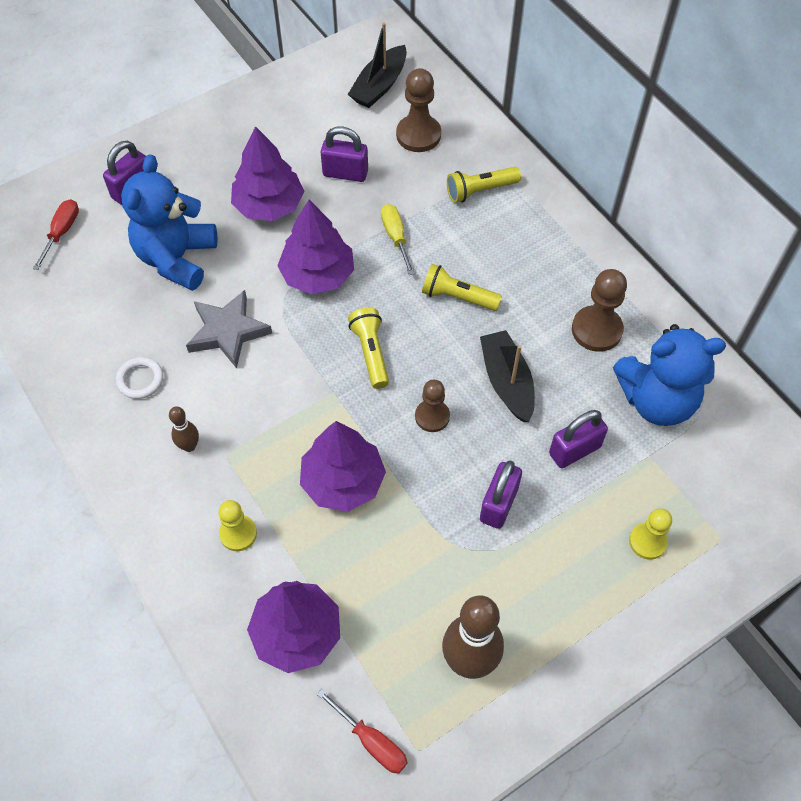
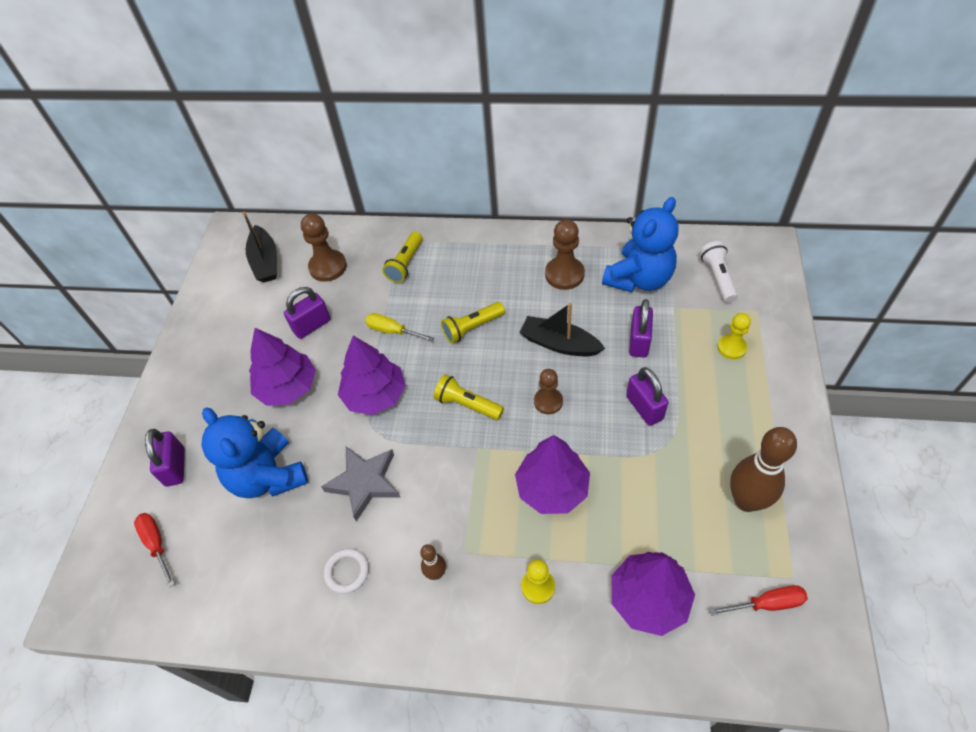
camera: 45 degrees left, 5 degrees down
none -> white flashlight [700,241,738,303]

